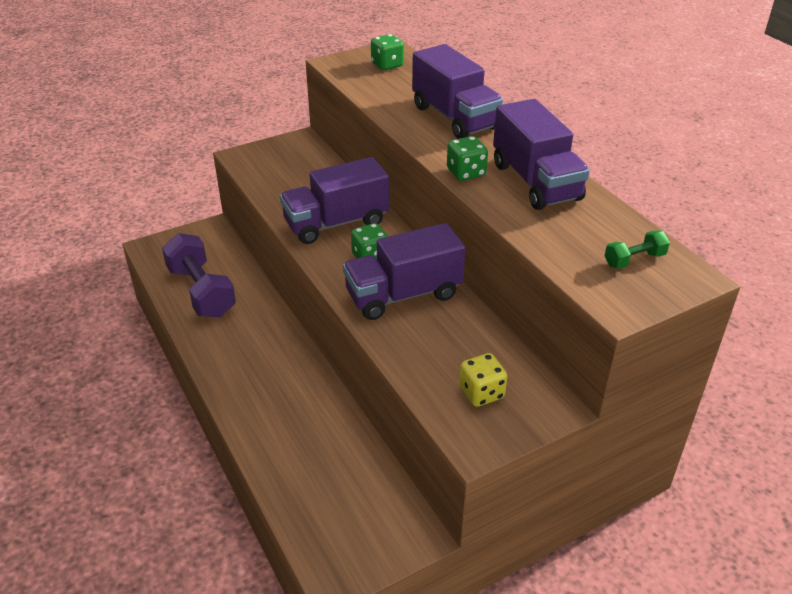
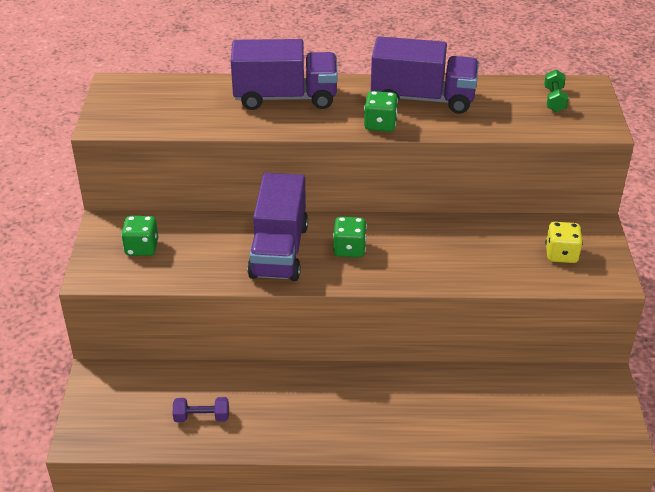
camera: 60 degrees left, 0 degrees up
purple dumbbell [162,233,236,318] -> purple dumbbell [173,397,229,422], size x0.46
purple truck [343,223,466,320] -> none
green dice [371,34,404,70] -> green dice moved to [121,216,158,256]

